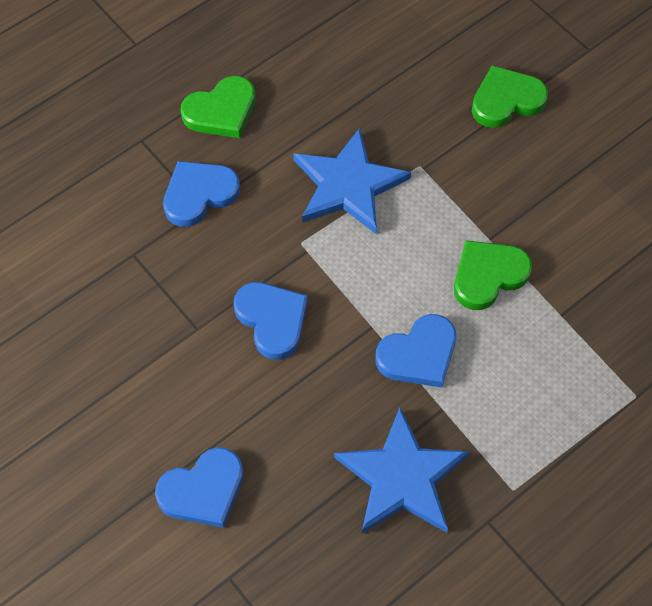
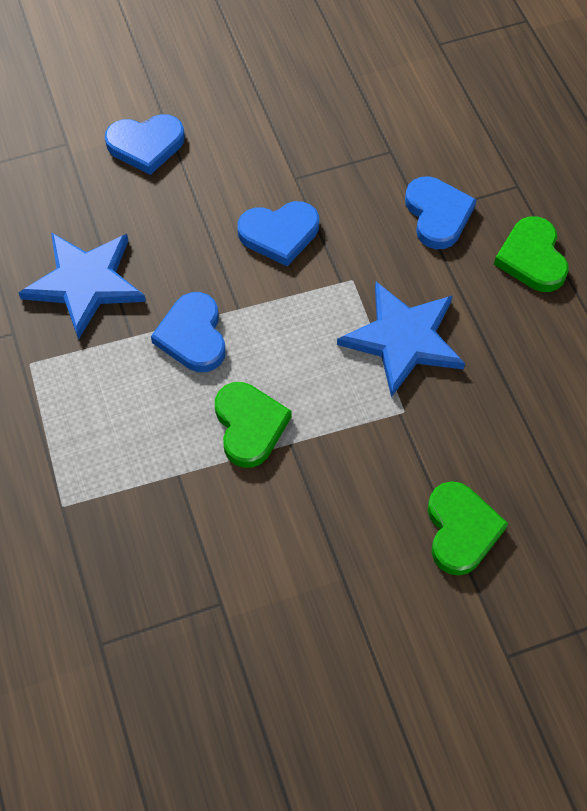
camera: 110 degrees right, 0 degrees up
blue heart [155,447,244,528] -> blue heart turned 90 degrees counterclockwise [105,114,185,175]

